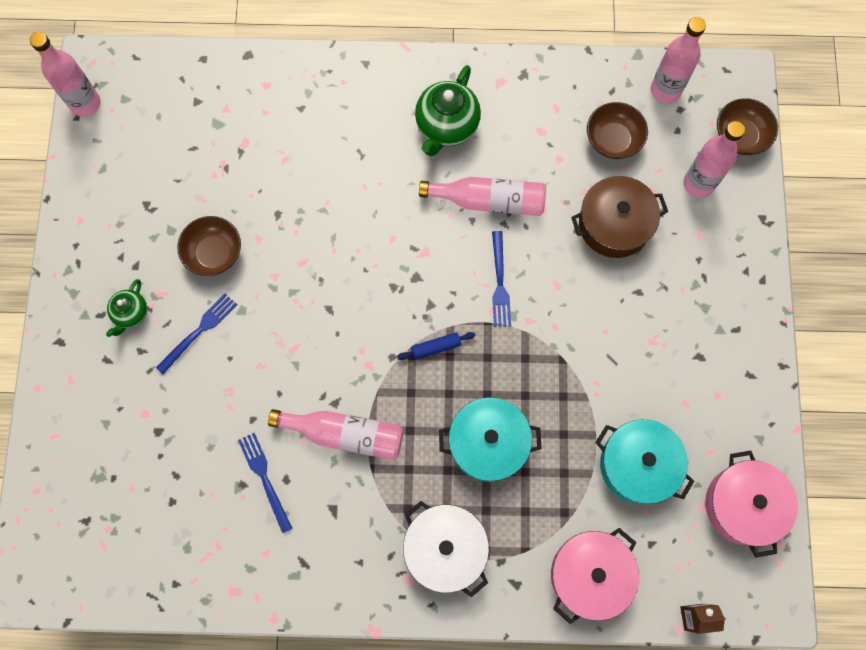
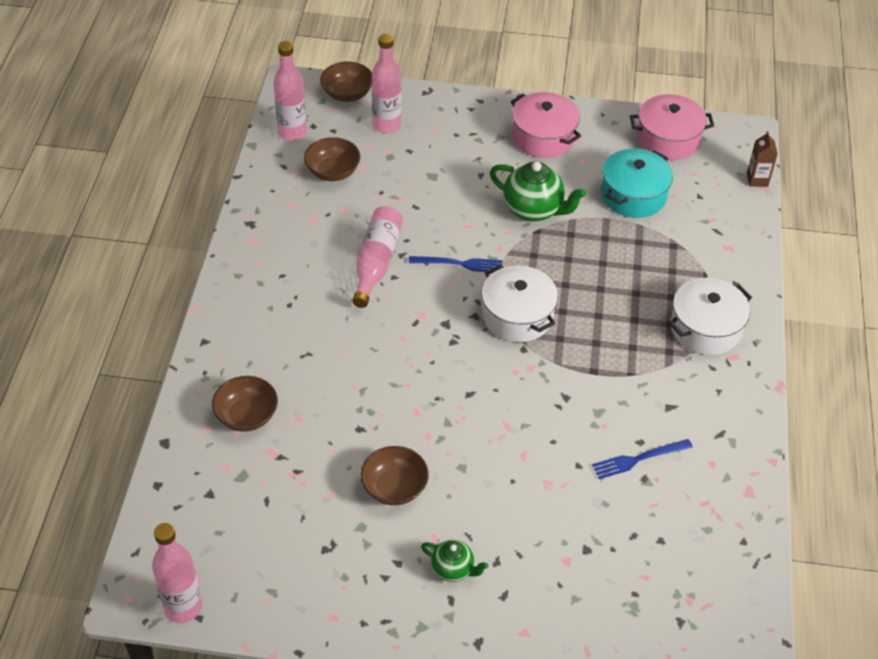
camera: 85 degrees left, 25 degrees down
blue fork [156,294,237,374] -> none
pink bottle [268,409,403,460] -> none
blue rolling pin [397,332,475,360] -> white pot [481,264,558,342]
green teapot [415,65,481,156] -> green teapot moved to [490,162,586,221]
turquoise pot [439,397,541,482] -> none
pink pot [551,528,639,624] -> pink pot moved to [510,92,581,158]
brown pot [571,176,668,258] -> none
none -> brown bowl [212,376,278,432]

